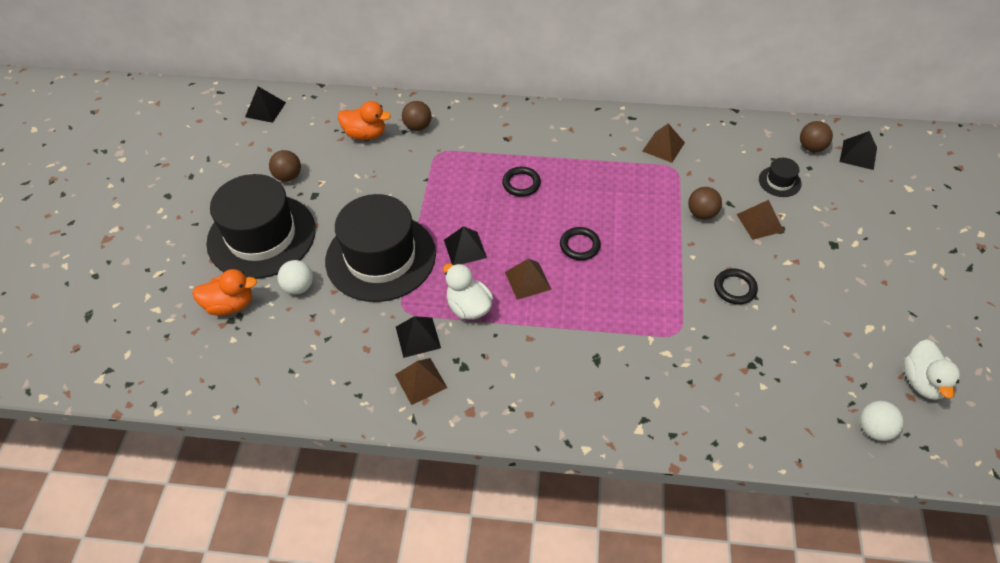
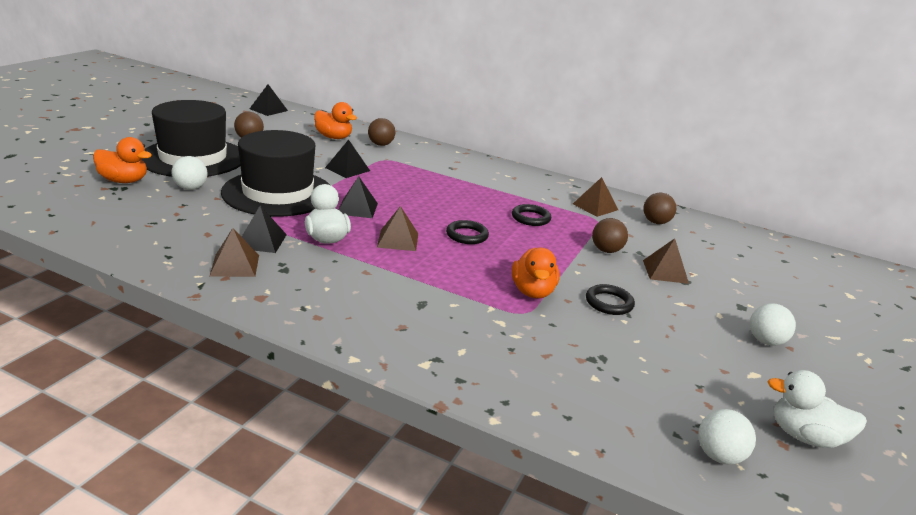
camera: 15 degrees right, 25 degrees down
black ring [502,167,541,197] -> black ring moved to [512,204,551,226]
black hat [759,158,802,197] -> none
brown ball [800,121,833,152] -> brown ball moved to [643,193,676,224]
black pyramid [840,131,877,170] -> black pyramid moved to [325,140,370,178]
white duck [904,339,960,400] -> white duck turned 90 degrees clockwise [767,370,867,448]
none -> orange duck [512,248,560,298]
none -> white ball [750,303,796,346]

